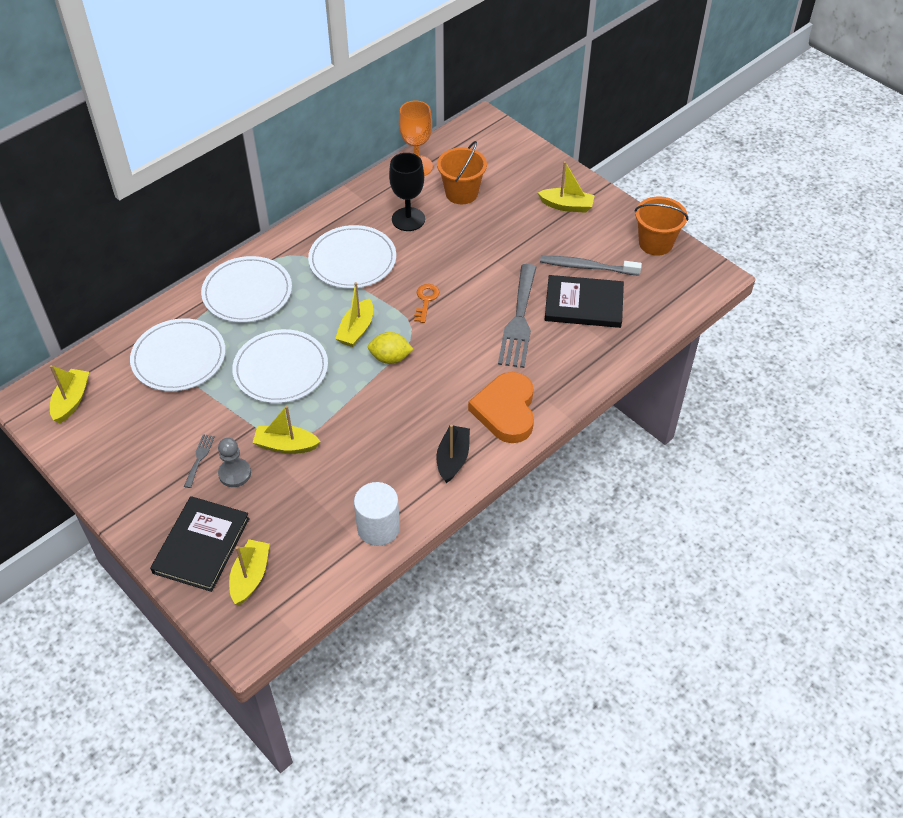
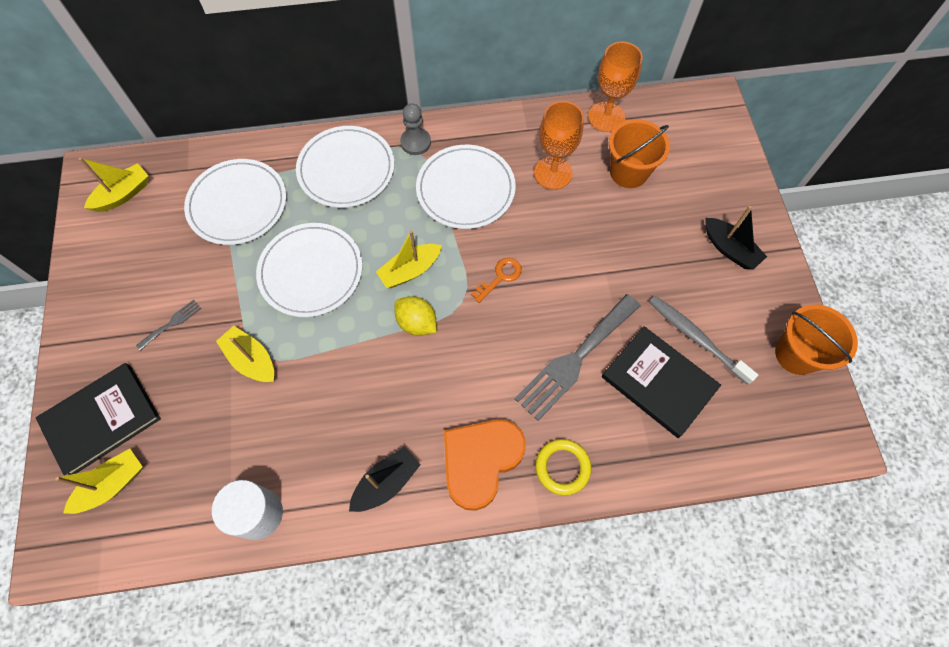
camera: 35 degrees right, 15 degrees up
grey pawn [218,438,251,487] -> grey pawn moved to [400,103,431,155]
black goblet [389,153,425,231] -> orange goblet [534,101,584,190]
yellow boat [538,161,595,213] -> black boat [705,206,767,270]
none -> yellow ring [536,439,591,495]

